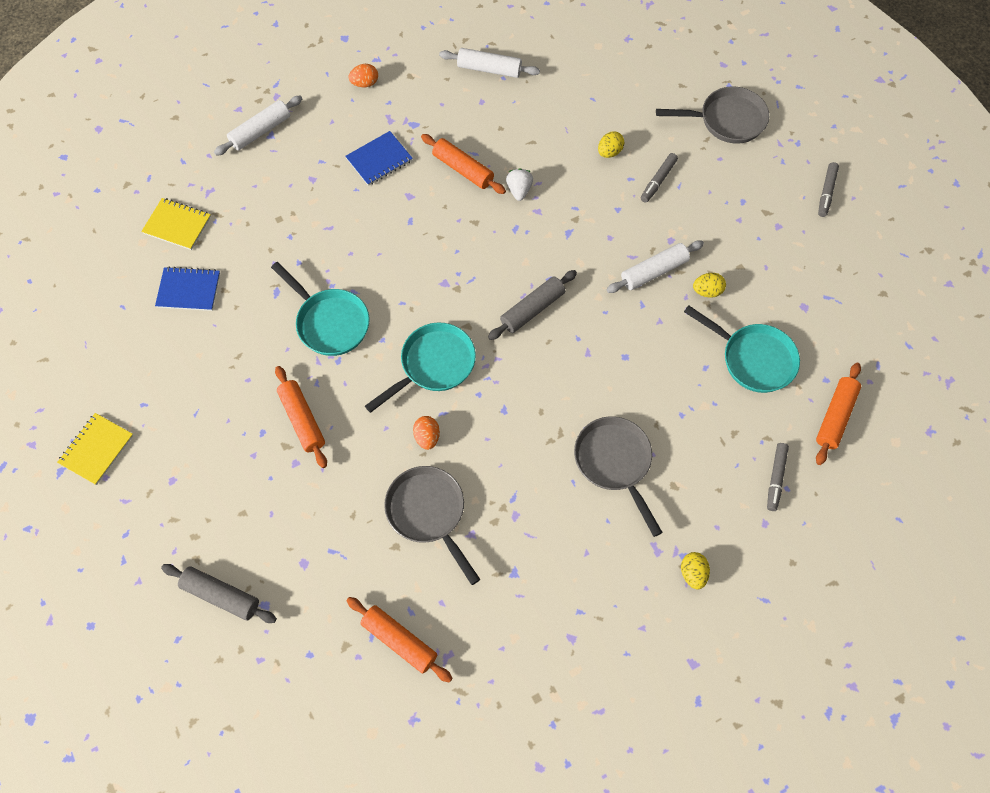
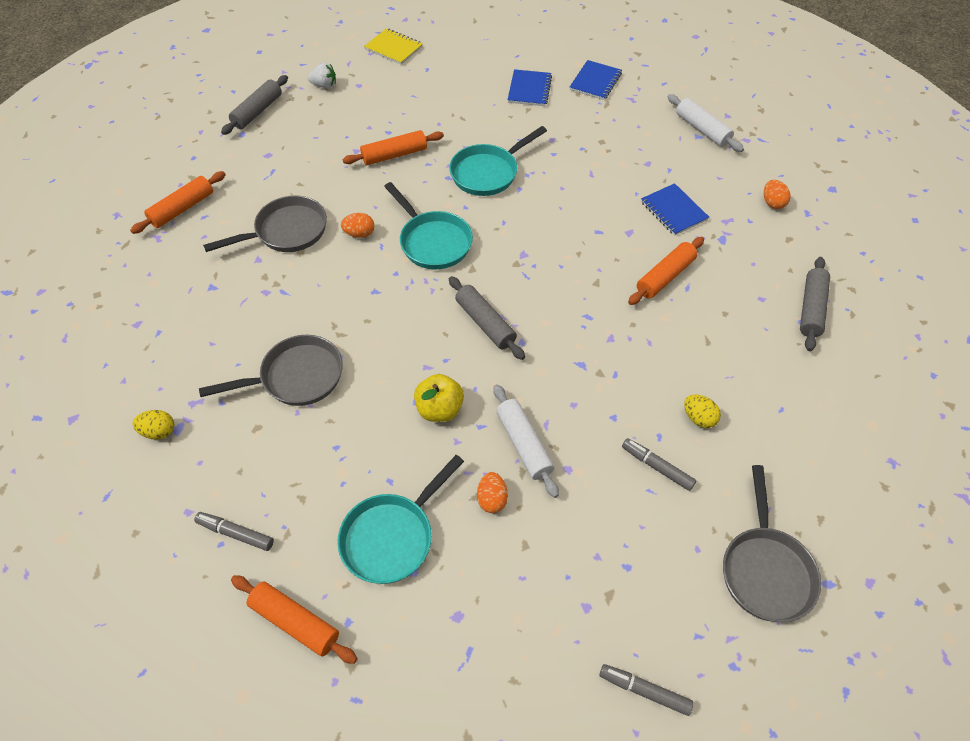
camera: 95 degrees right, 10 degrees down
yellow notebook [141,198,211,250] -> blue notebook [570,60,622,100]
white rolling pin [439,48,540,78] -> grey rolling pin [800,257,830,351]
white strawberry [506,169,533,201] -> white strawberry moved to [308,63,336,89]
yellow egg [693,273,726,298] -> orange egg [477,472,508,513]
none -> yellow apple [414,374,464,422]

